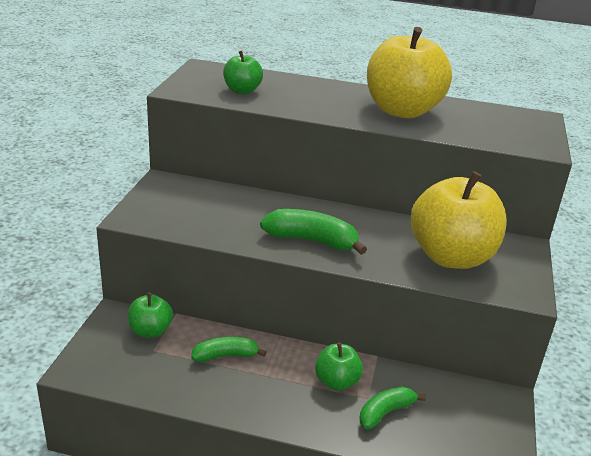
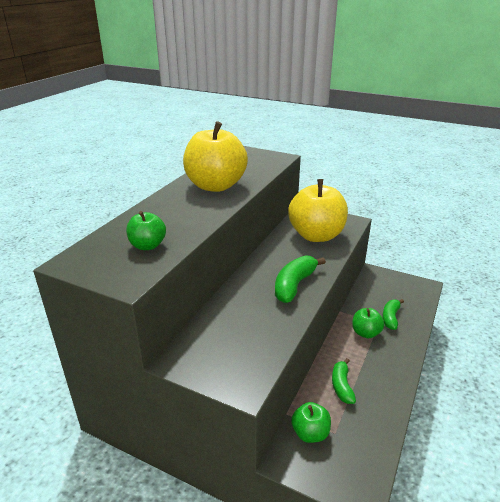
camera: 75 degrees left, 0 degrees up
green banana [359,387,426,429] -> green banana turned 45 degrees clockwise [382,299,404,330]

